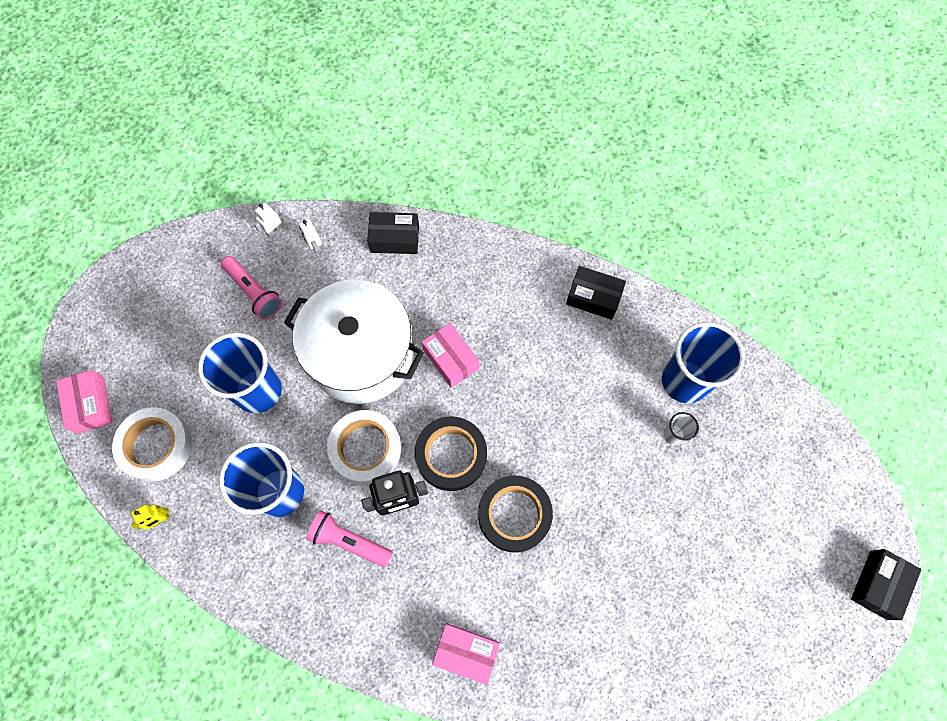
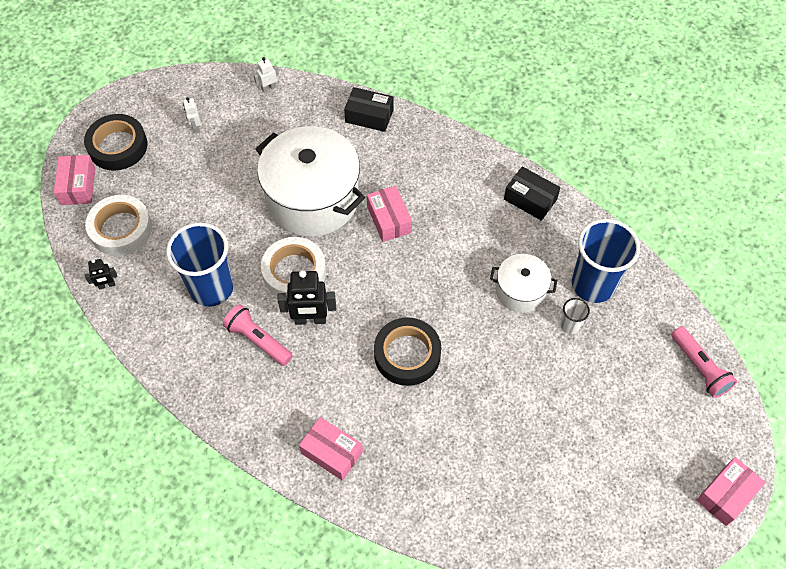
camera: 15 degrees right, 10 degrees down
yellow robot [131,504,170,529] -> black robot [85,259,117,289]
blue cup [198,332,282,413] -> none
pink flashlight [221,256,282,319] -> pink flashlight moved to [671,326,737,398]
white robot [298,218,322,253] -> white robot moved to [183,97,201,133]
black tape [415,417,487,491] -> black tape moved to [84,114,147,171]
black box [851,549,921,620] -> pink box [697,457,766,526]
none -> white pot [490,254,557,313]

